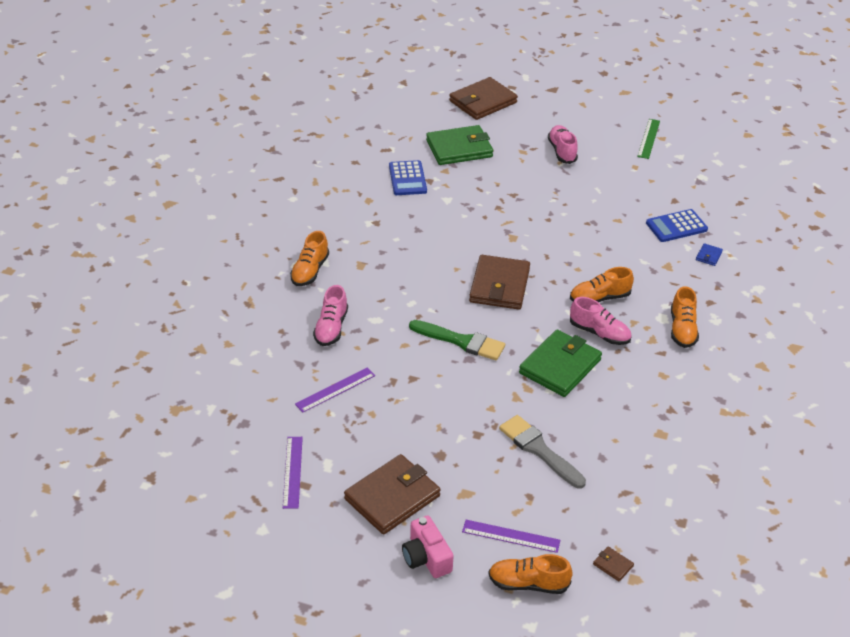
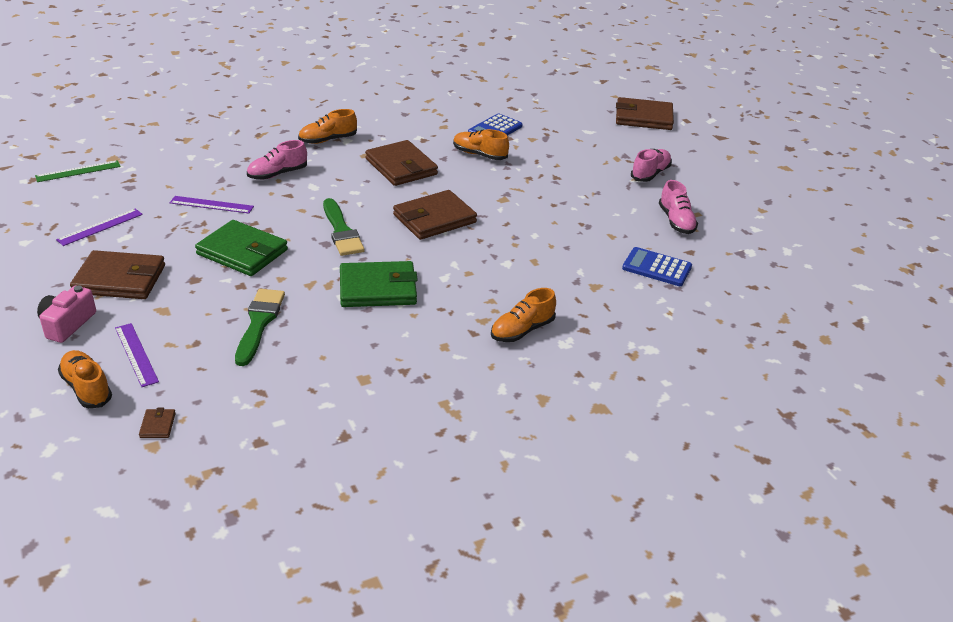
camera: 45 degrees right, 5 degrees down
green wallet [426,125,493,165] -> green wallet moved to [195,220,288,276]
grey brush [499,415,586,488] -> green brush [235,289,285,366]
orange shoe [570,267,634,302] -> orange shoe moved to [453,129,509,160]
pink shoe [570,297,632,345] -> pink shoe moved to [659,180,698,234]
green ruler [637,119,660,159] -> green ruler moved to [35,160,121,182]
blue wallet [696,243,723,266] -> none
none -> brown wallet [365,140,438,186]

